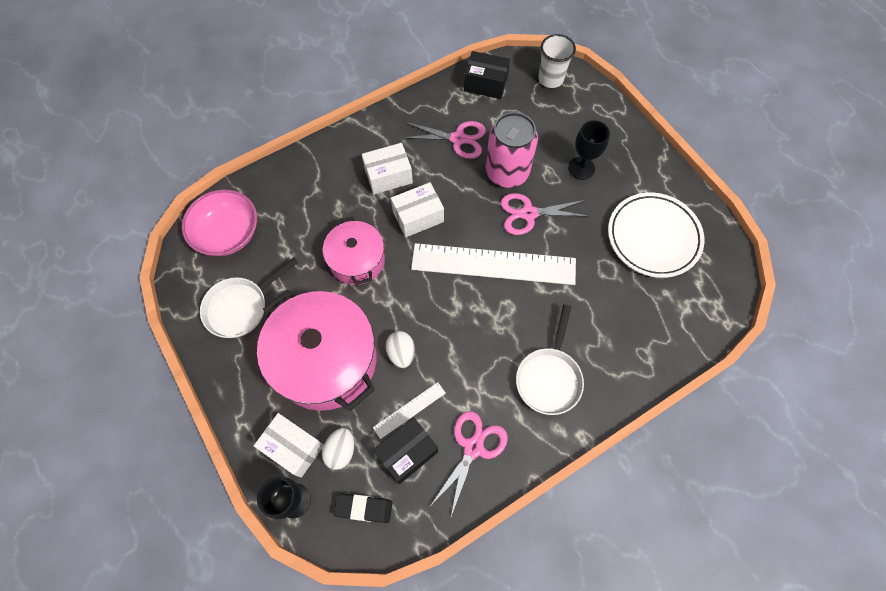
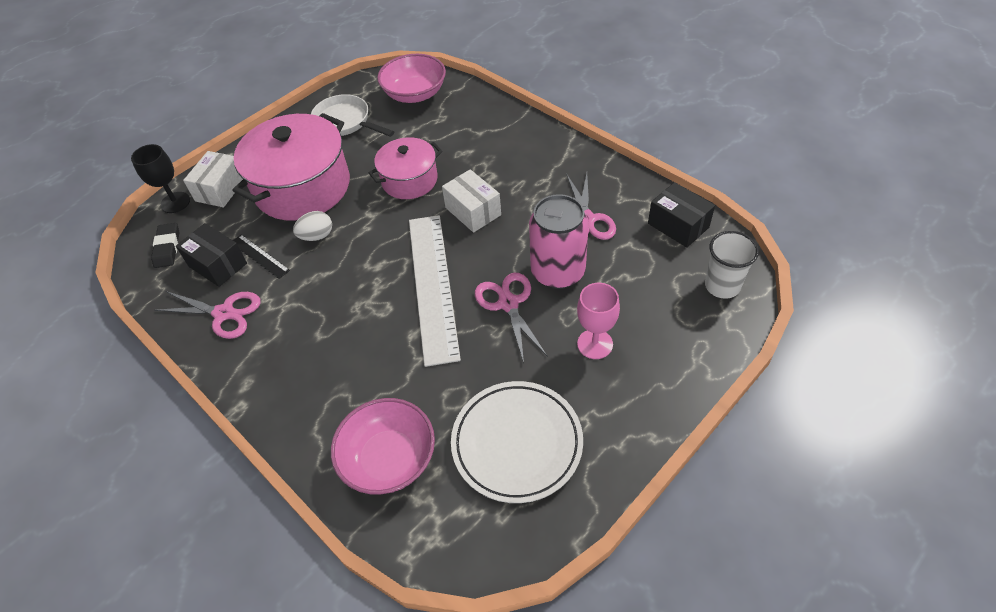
camera: 80 degrees right, 15 degrees down
white egg [322,428,354,470] -> none
white box [362,143,413,194] -> none
white ruler [373,382,446,439] -> black ruler [233,235,290,279]
black box [464,51,510,99] -> black box turned 45 degrees counterclockwise [648,182,715,248]
white pan [516,304,584,415] -> none
black goblet [568,120,610,180] -> pink goblet [577,283,620,359]
none -> pink bowl [331,398,435,495]

